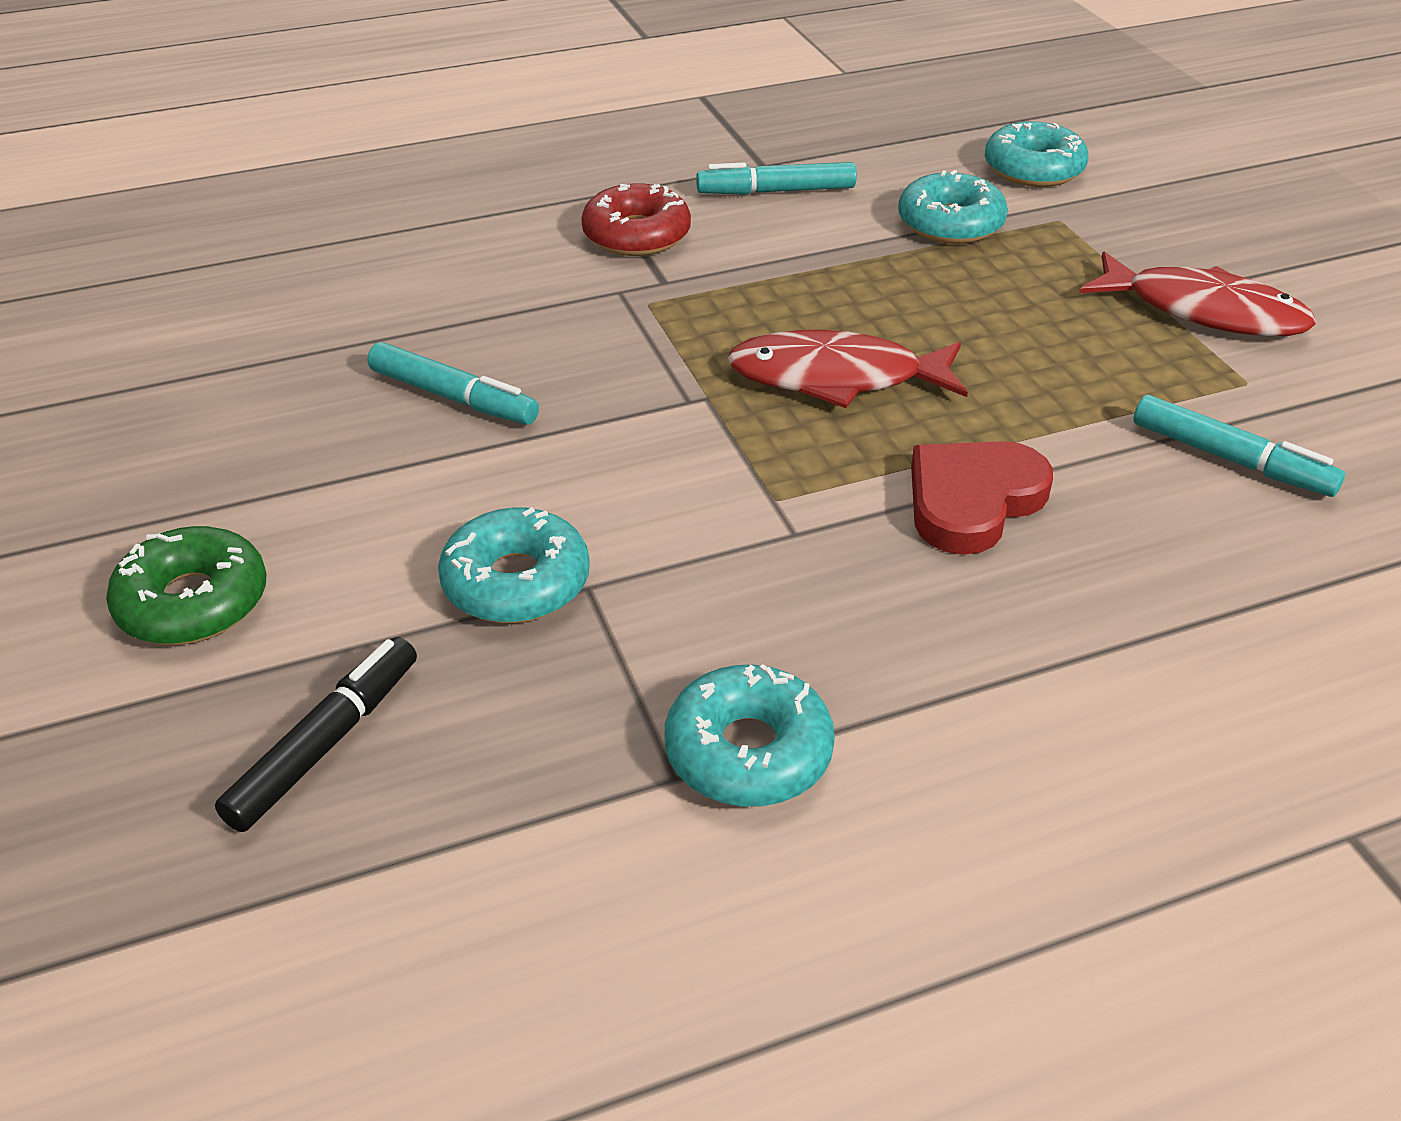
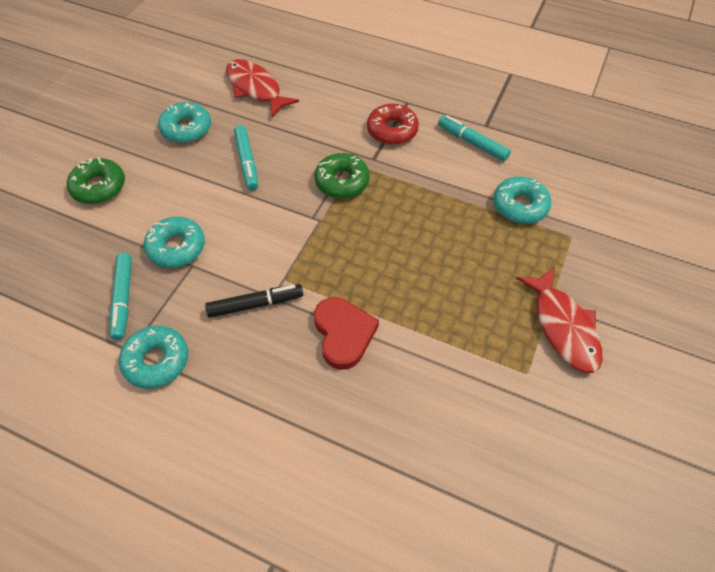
camera: 45 degrees right, 15 degrees up
black marker [215,637,417,832] -> black marker moved to [205,284,303,318]
red fish [727,330,968,408] -> red fish moved to [226,59,299,117]
red heart [911,441,1053,555] -> red heart turned 75 degrees clockwise [314,297,379,370]
turquoise donut [985,121,1088,187] -> turquoise donut moved to [158,102,211,143]
turquoise marker [1133,395,1345,497] -> turquoise marker moved to [110,253,132,340]
none -> green donut [315,153,370,198]

